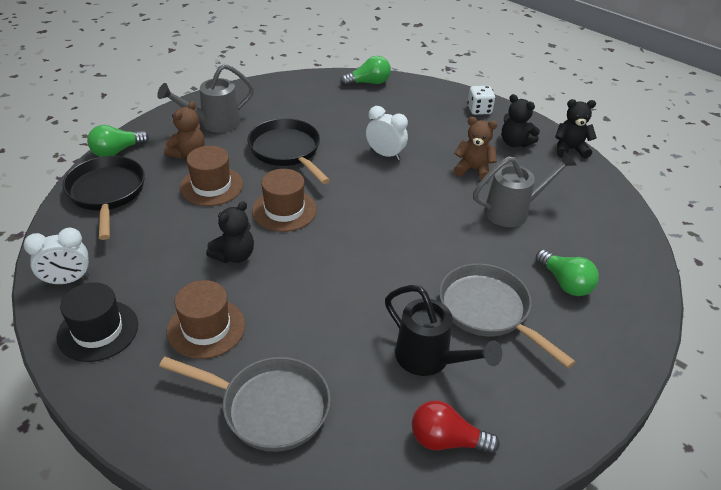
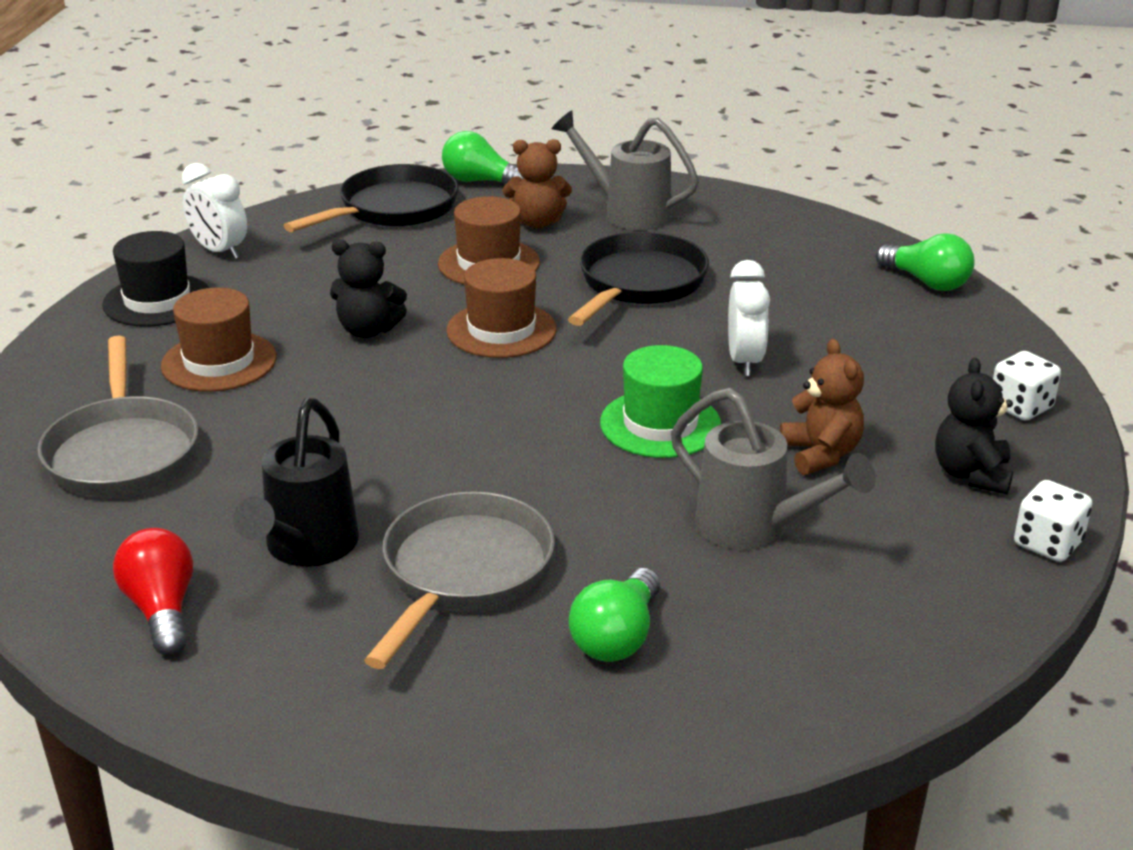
camera: 60 degrees right, 10 degrees down
black teddy bear [555,99,597,159] -> white dice [1014,480,1092,562]
none -> green hat [600,345,721,458]

